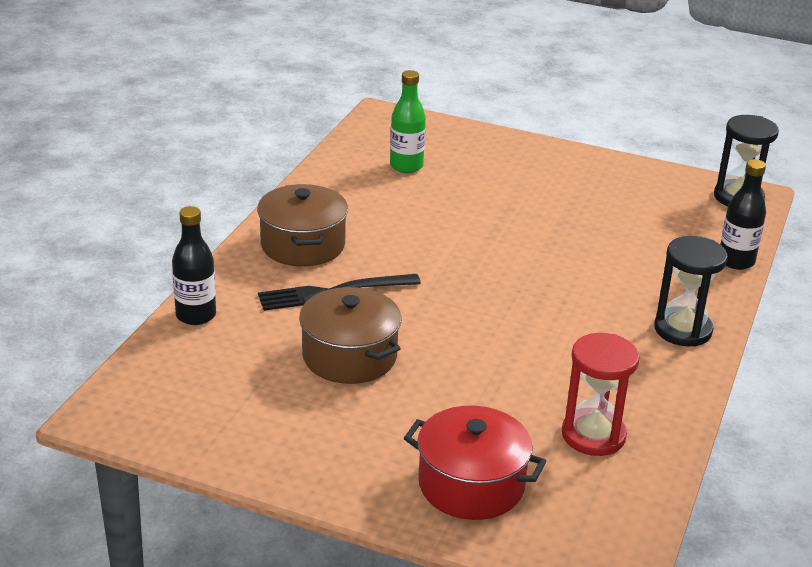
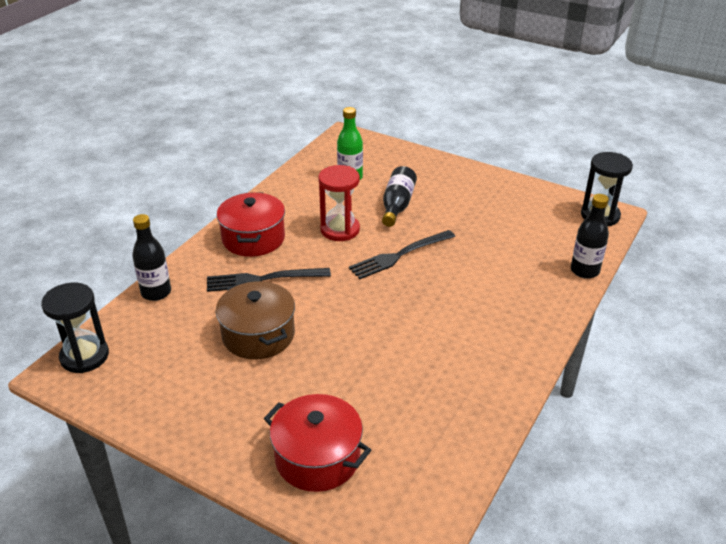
camera: 10 degrees right, 5 degrees up
brown pot [257,184,348,266] -> red pot [217,192,285,257]
red hourglass [562,333,640,456] -> red hourglass moved to [318,165,360,241]
black hourglass [654,236,728,347] -> black hourglass moved to [41,283,109,373]
none -> black fork [349,230,455,279]
none -> black bottle [382,166,417,227]

